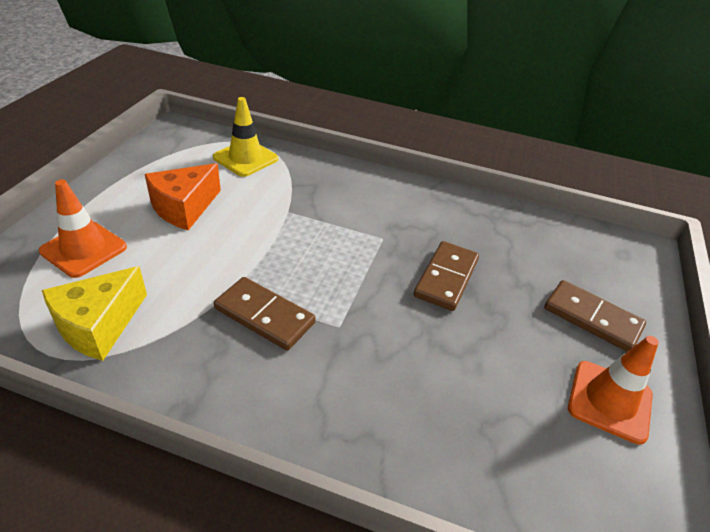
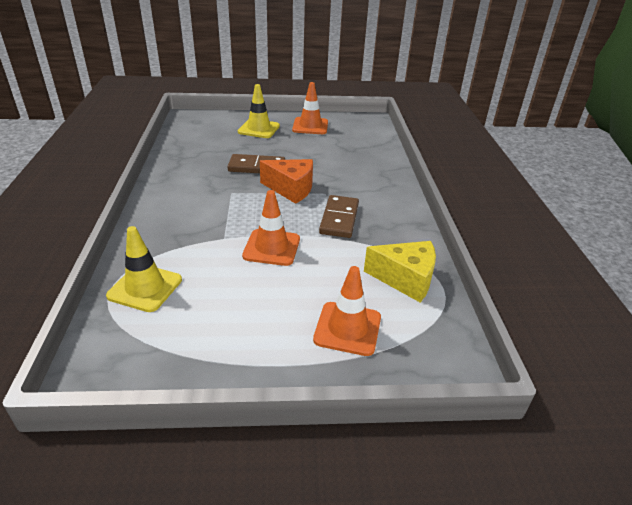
camera: 110 degrees left, 5 degrees down
orange cheese [145,163,221,230] -> orange cheese moved to [260,159,313,204]
brown domino [544,280,646,352] -> yellow traffic cone [238,84,280,138]
none -> orange traffic cone [242,190,300,266]

